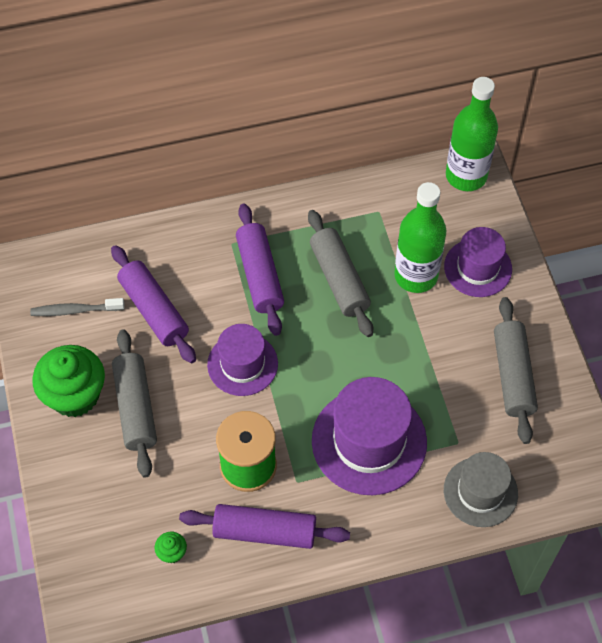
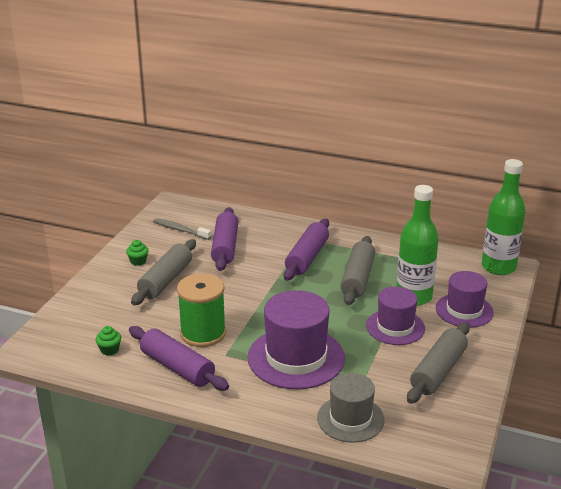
camera: 35 degrees right, 30 degrees down
green cupcake [32,345,105,417] -> green cupcake [126,240,149,266], size x0.43
purple hat [207,324,278,396] -> purple hat moved to [366,287,425,345]

